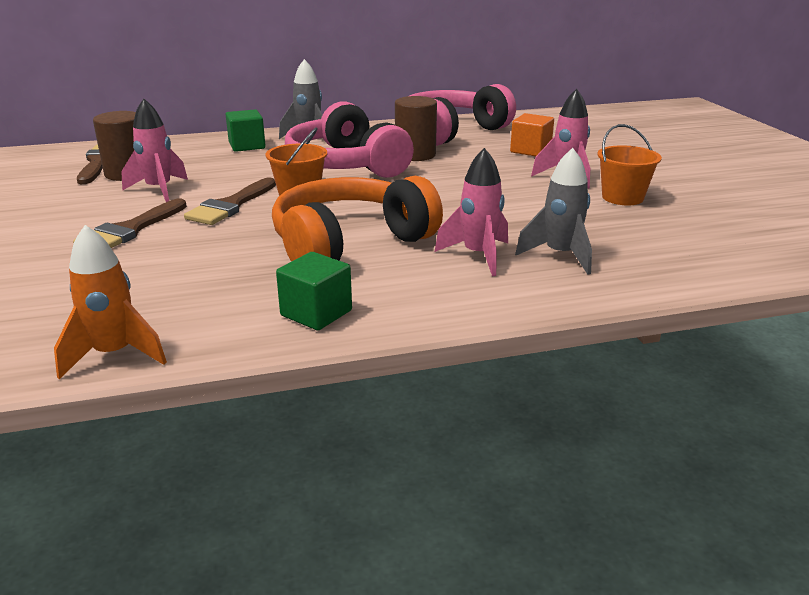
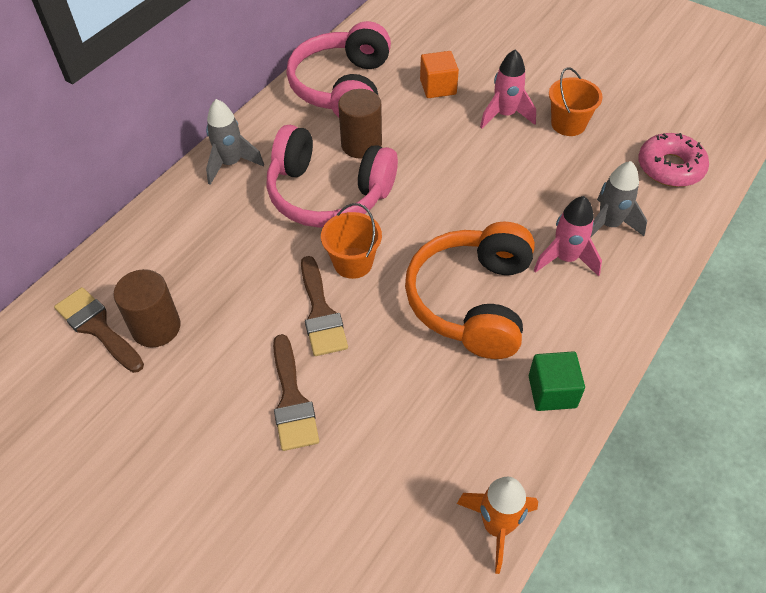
camera: 40 degrees left, 25 degrees up
pink rocket [121,99,188,202] -> none
green cube [225,109,266,152] -> none
none -> pink donut [638,133,709,187]

